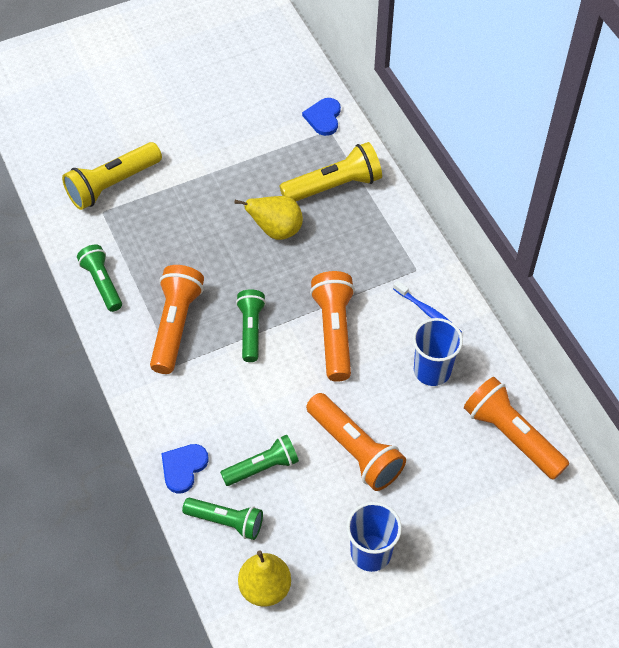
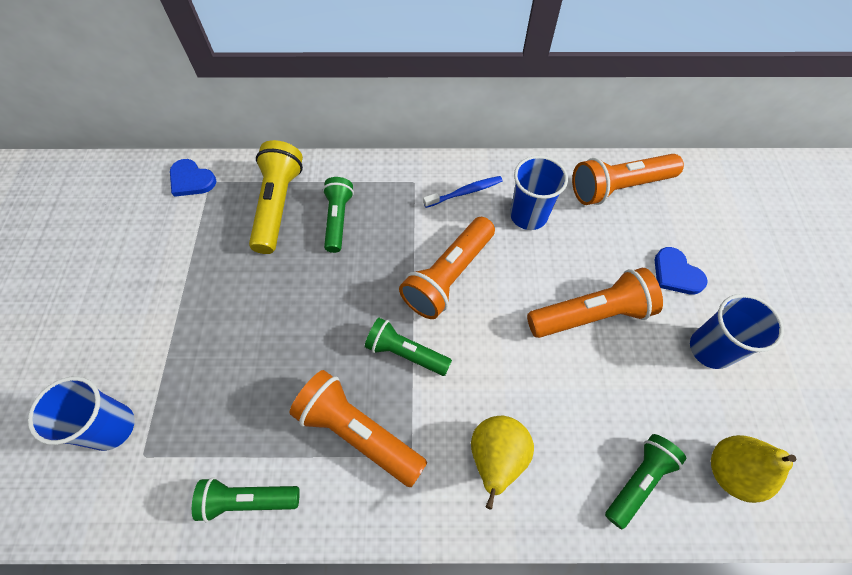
camera: 65 degrees left, 5 degrees up
yellow flashlight [62,142,162,210] -> blue cup [28,377,135,451]
blue heart [161,444,209,494] -> blue heart moved to [654,247,708,294]
green flashlight [220,435,299,486] -> green flashlight moved to [323,177,354,253]
yellow pear [234,196,303,240] -> yellow pear moved to [471,416,534,510]
orange flashlight [310,271,355,382] -> orange flashlight turned 75 degrees counterclockwise [399,217,495,319]

